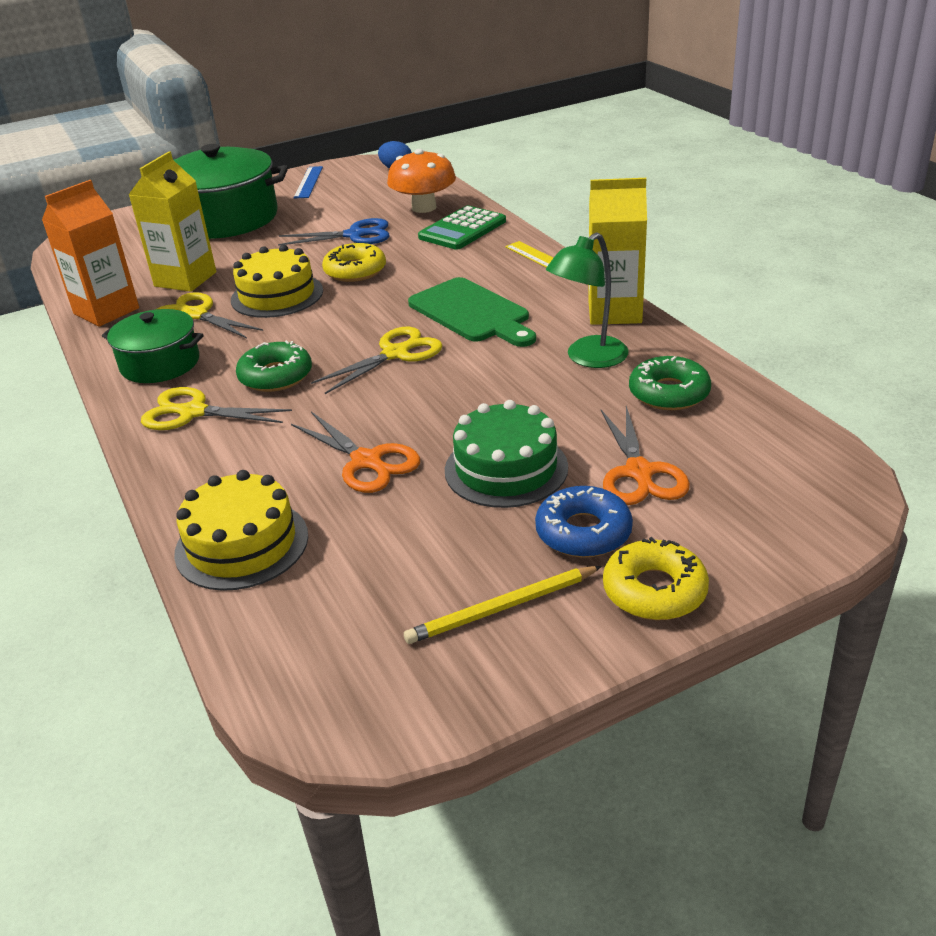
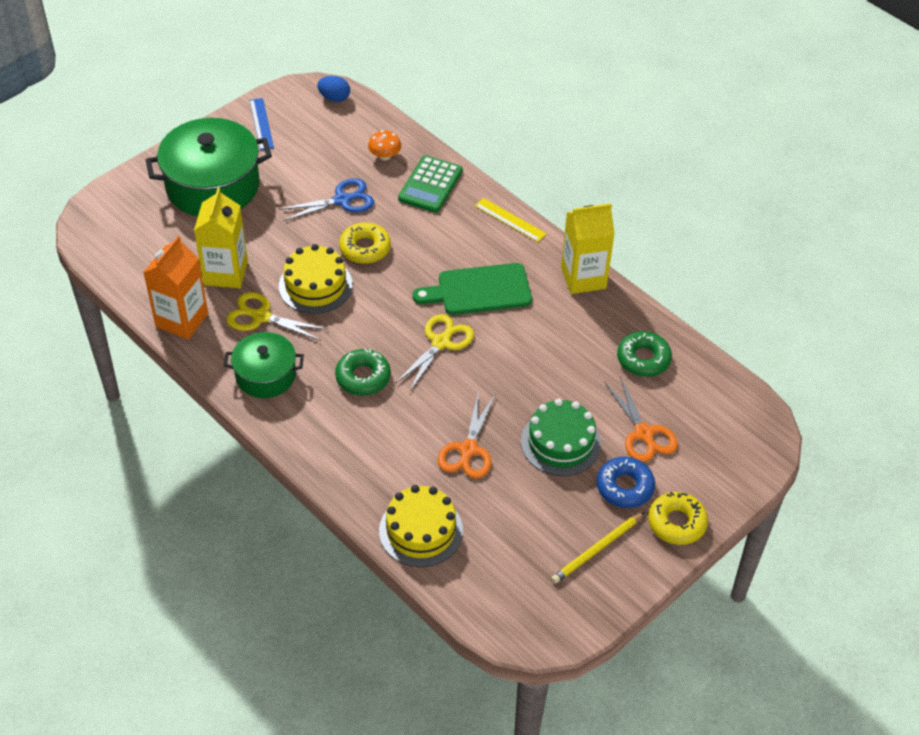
camera: 20 degrees left, 15 degrees up
yellow scissors [141,387,292,430] -> none
orange scissors [291,412,420,493] -> orange scissors turned 75 degrees clockwise [437,391,496,479]
orange mushroom [387,149,456,213] -> orange mushroom [368,130,401,160], size x0.57
green cutting board [408,277,536,347] -> green cutting board turned 135 degrees clockwise [413,263,532,315]
green lamp [546,232,629,368] -> none

